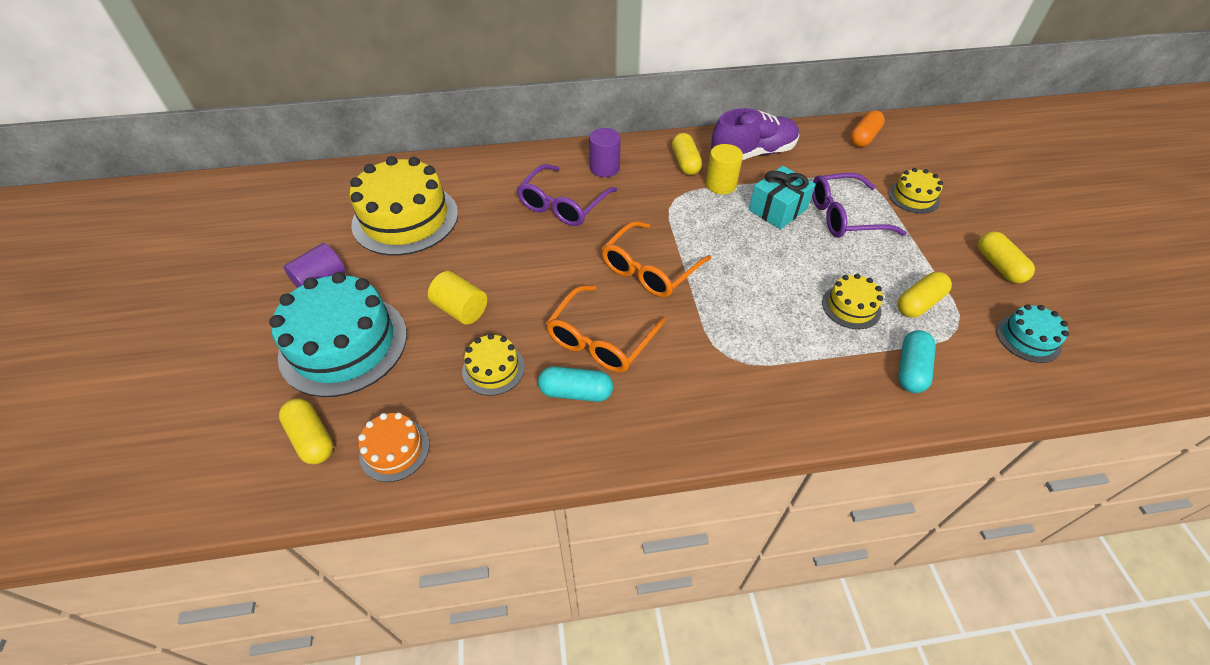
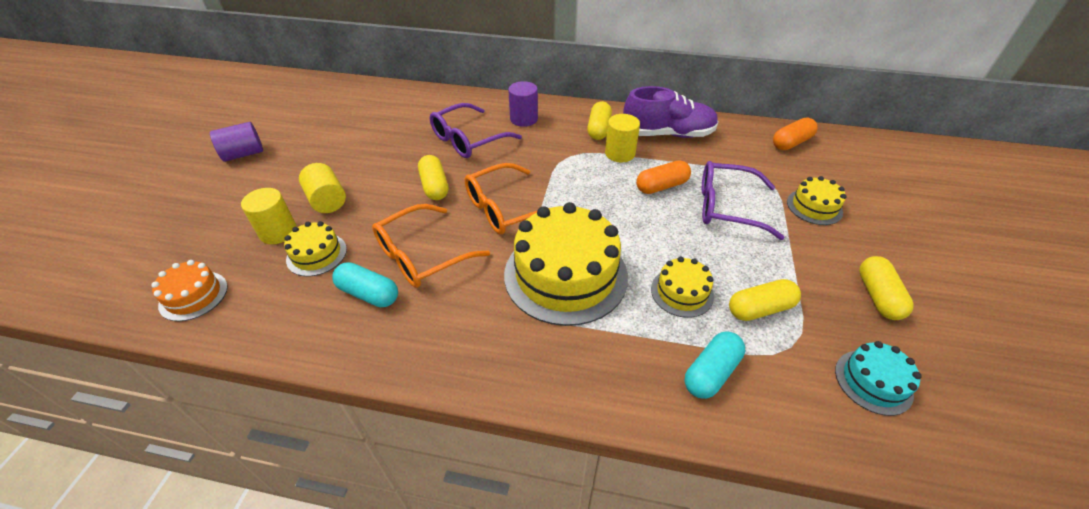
camera: 20 degrees right, 5 degrees down
turquoise cake [269,272,407,397] -> none
yellow capsule [279,399,333,464] -> yellow capsule moved to [418,155,448,200]
yellow cake [349,156,458,256] -> yellow cake moved to [504,202,628,326]
turquoise gift [749,166,816,229] -> orange capsule [636,160,691,194]
none -> yellow cylinder [241,188,297,244]

